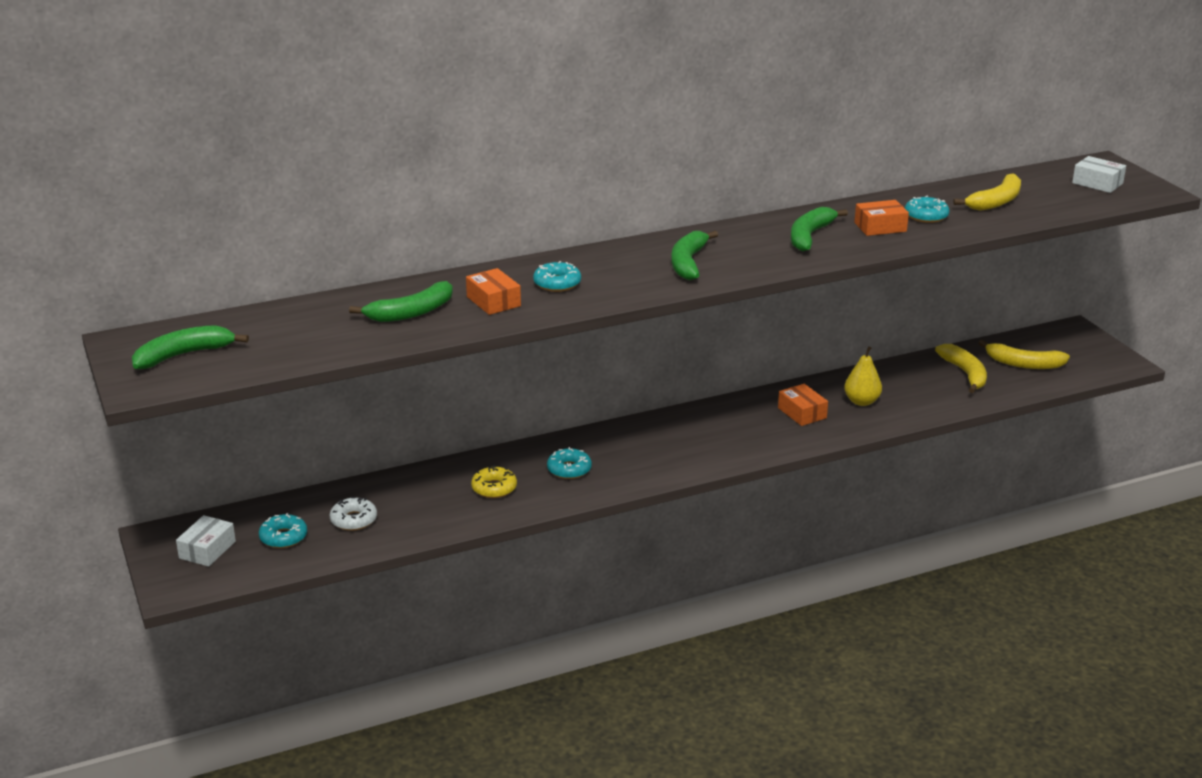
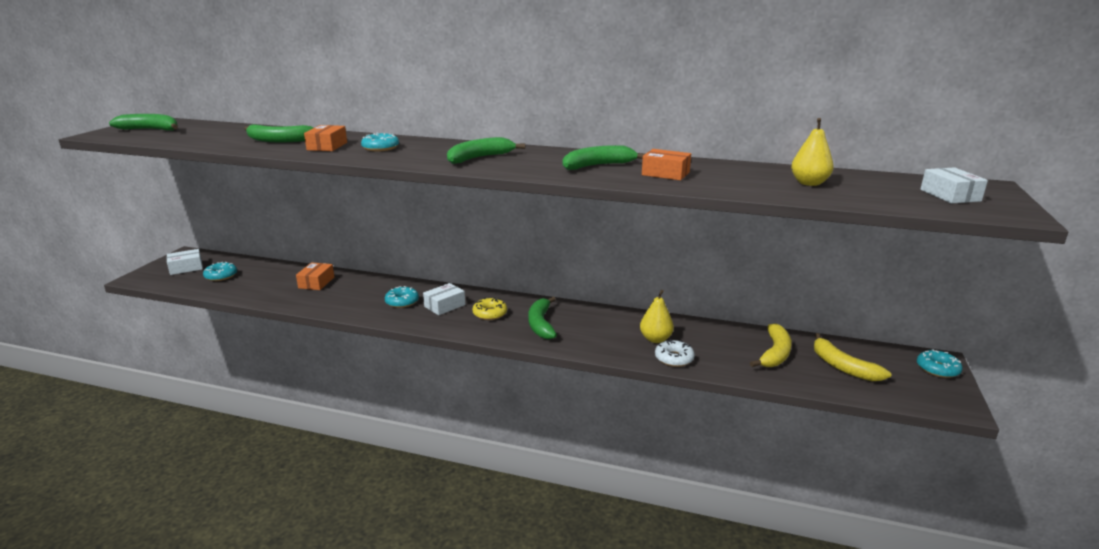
camera: 40 degrees right, 5 degrees down
white donut [330,497,377,531] -> white donut moved to [655,339,695,367]
yellow donut [471,465,517,498] -> yellow donut moved to [472,298,507,320]
orange box [778,384,828,426] -> orange box moved to [296,262,334,290]
turquoise donut [905,196,949,223] -> turquoise donut moved to [917,349,963,378]
yellow banana [953,173,1021,211] -> yellow pear [791,118,834,186]
none -> white box [423,283,465,315]
none -> green banana [528,297,557,339]

